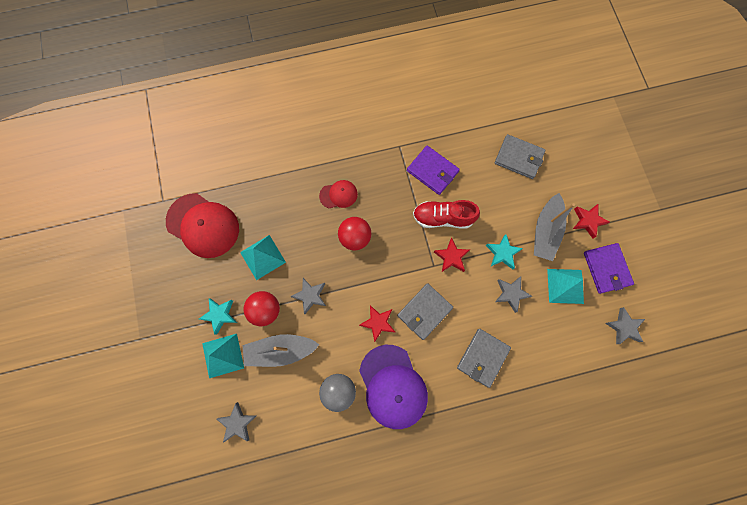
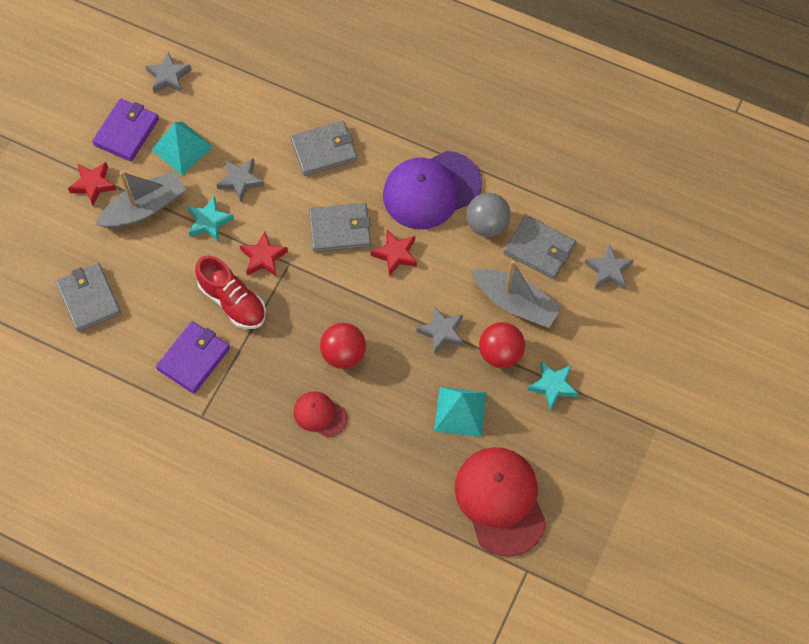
camera: 140 degrees left, 10 degrees down
turquoise pyramid [202,334,244,378] -> none
purple cap [359,345,428,429] -> purple cap turned 135 degrees counterclockwise [383,151,482,229]
purple wallet [407,146,460,195] -> purple wallet turned 45 degrees clockwise [156,321,230,394]
none -> grey wallet [503,215,576,279]

